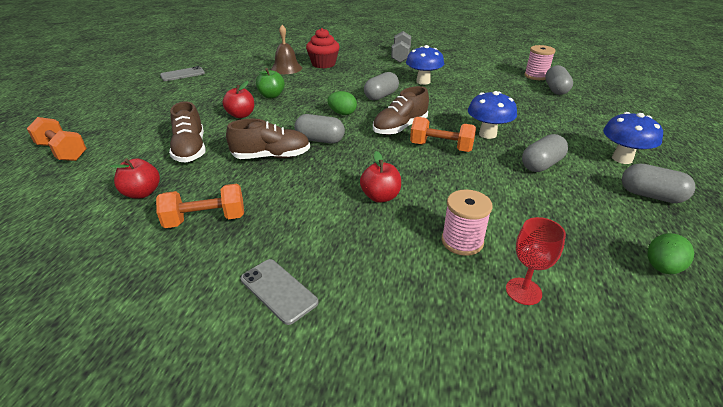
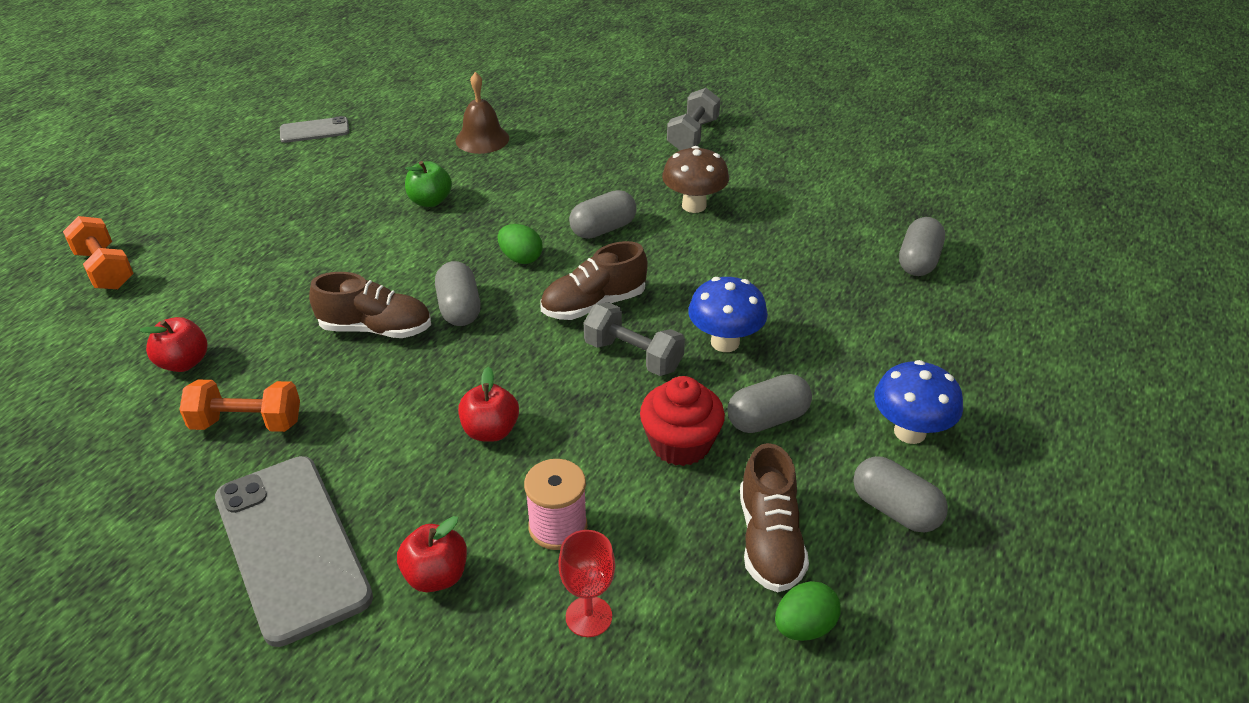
camera: 15 degrees right, 5 degrees up
brown shoe [169,101,206,162] -> brown shoe moved to [740,443,809,592]
red apple [223,81,254,118] -> red apple moved to [397,516,467,592]
grey phone [241,259,319,325] -> grey phone [215,456,373,647], size x2.03
grey capsule [294,114,345,143] -> grey capsule turned 45 degrees clockwise [435,261,481,326]
red cupcake [306,28,340,68] -> red cupcake moved to [640,376,725,466]
blue mushroom [406,45,444,85] -> brown mushroom [662,146,729,213]
orange dumbbell [410,117,476,152] -> grey dumbbell [584,302,685,376]
pink spool [524,45,555,80] -> none

